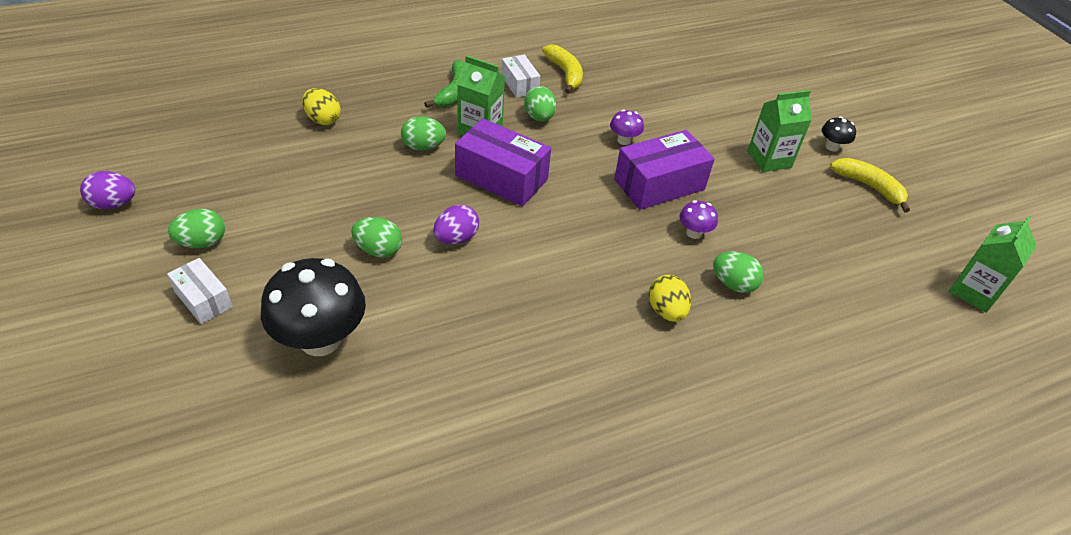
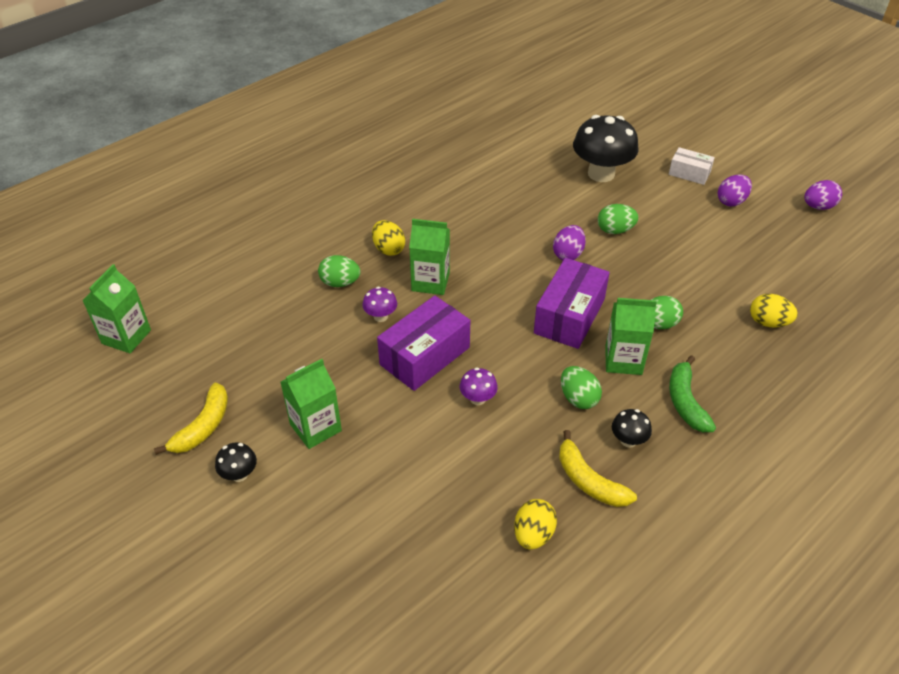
camera: 165 degrees right, 0 degrees up
green egg [168,209,225,248] -> purple egg [718,174,752,206]
purple box [455,118,551,206] -> purple box turned 75 degrees counterclockwise [534,258,610,349]
white box [501,55,540,98] -> black mushroom [612,409,652,448]
yellow banana [830,158,910,212] -> yellow banana turned 90 degrees counterclockwise [154,383,228,455]
none -> green carton [409,219,450,295]
none -> yellow egg [514,499,557,550]

